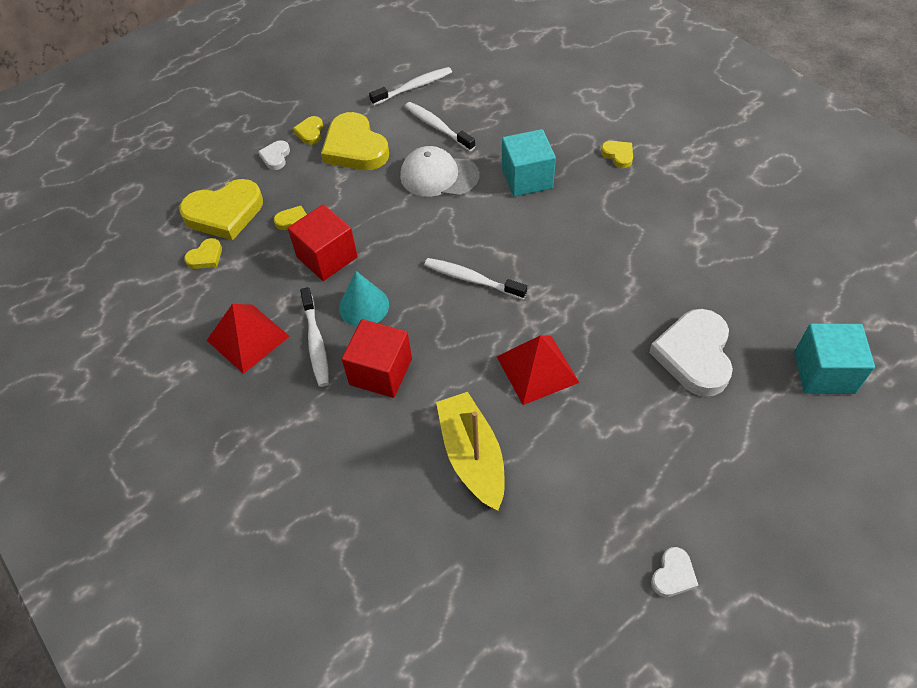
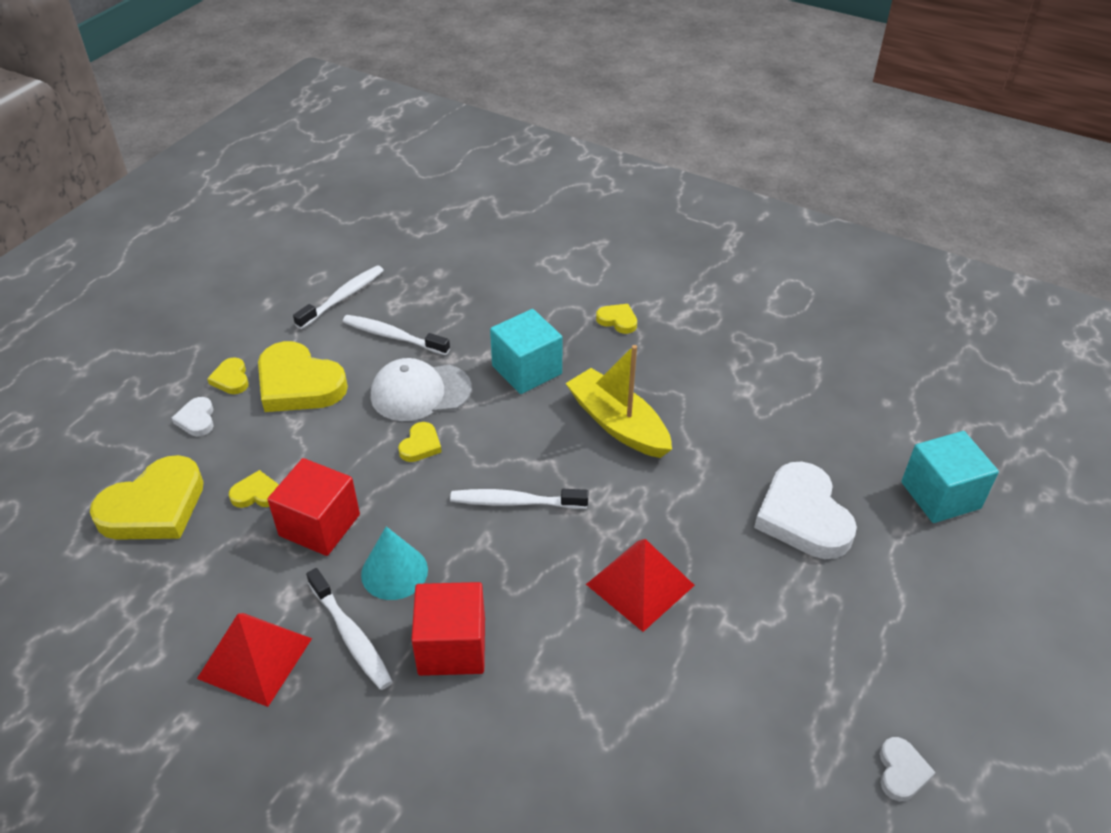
camera: 25 degrees left, 10 degrees down
yellow heart [184,238,222,269] -> yellow heart moved to [398,422,442,462]
yellow boat [436,392,505,510] -> yellow boat moved to [565,345,672,458]

